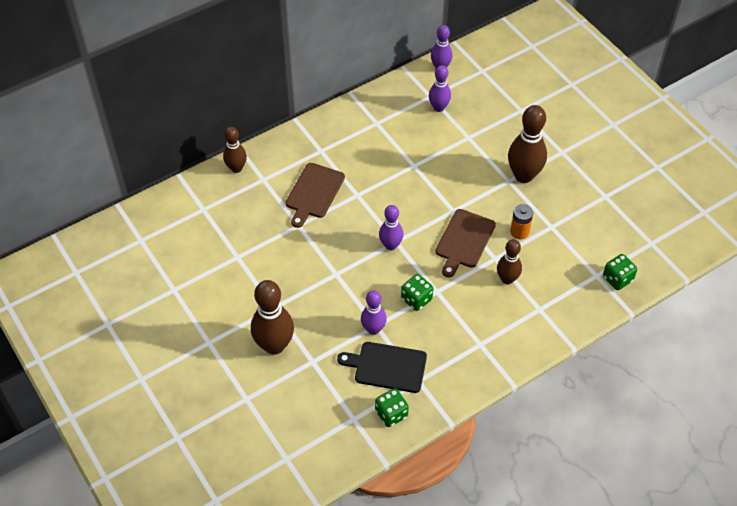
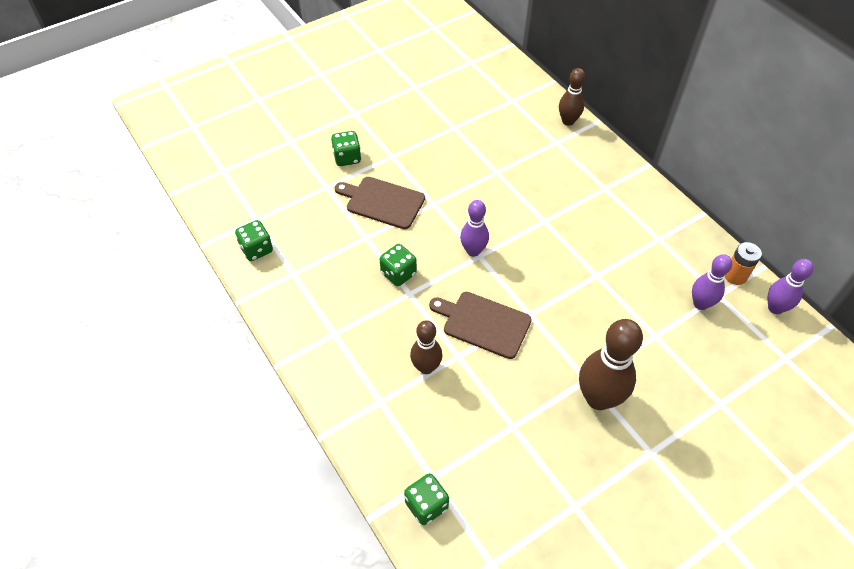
camera: 90 degrees right, 0 degrees up
brown bowling pin [251,280,294,355] -> green dice [331,131,361,166]
brown cutting board [286,163,345,228] -> brown cutting board moved to [334,177,425,229]
black cutting board [337,342,427,393] -> none
purple bowling pin [361,290,387,335] -> none
orange battery [510,204,533,240] -> orange battery moved to [725,242,762,285]

